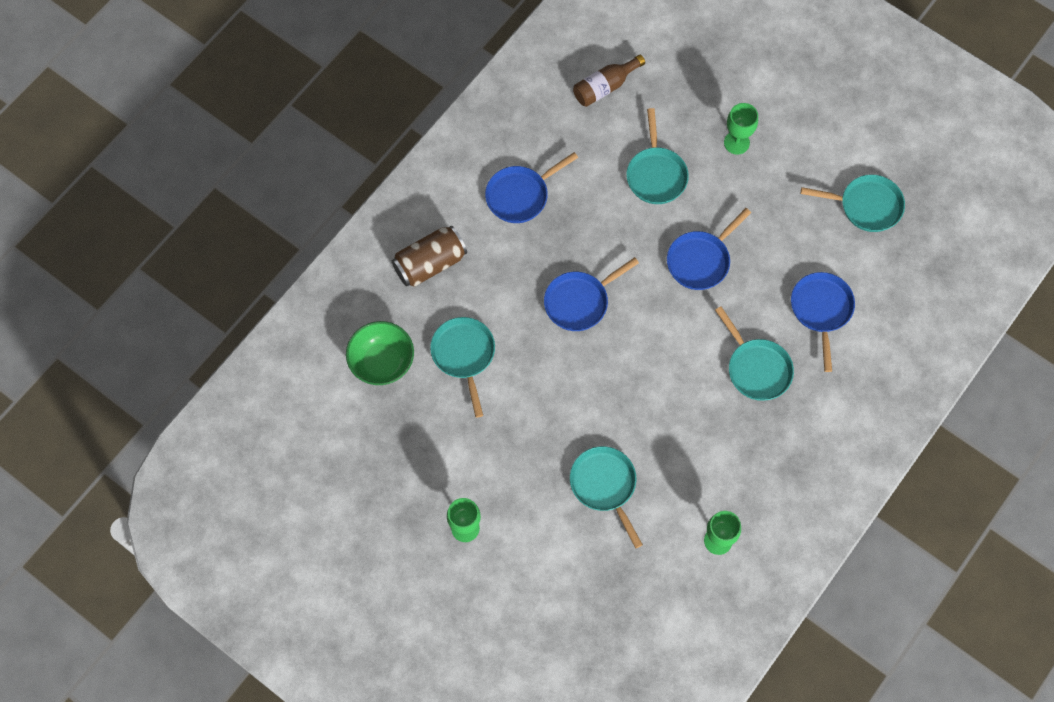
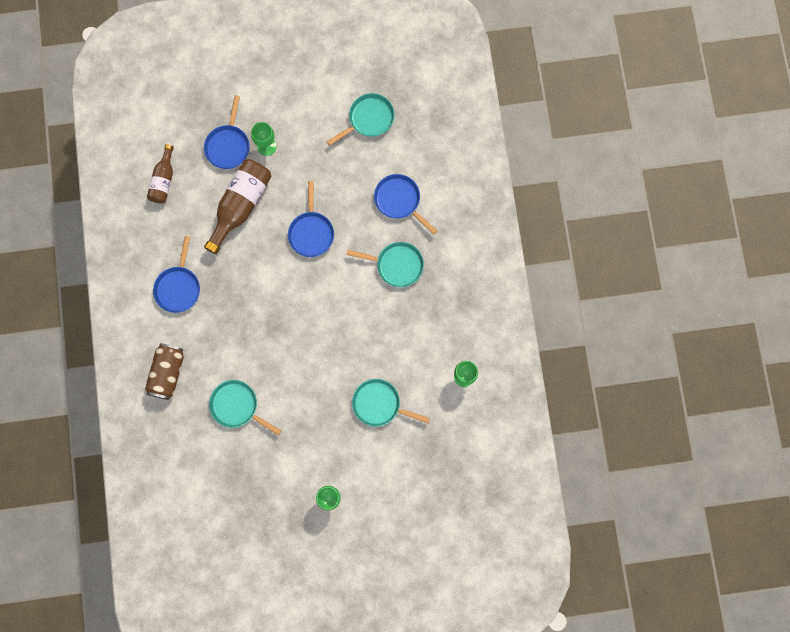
camera: 45 degrees left, 10 degrees up
green bowl [346,321,414,385] -> none
blue pan [544,257,639,331] -> blue pan moved to [204,95,250,169]
turquoise pan [626,108,689,204] -> brown bottle [204,159,272,254]

